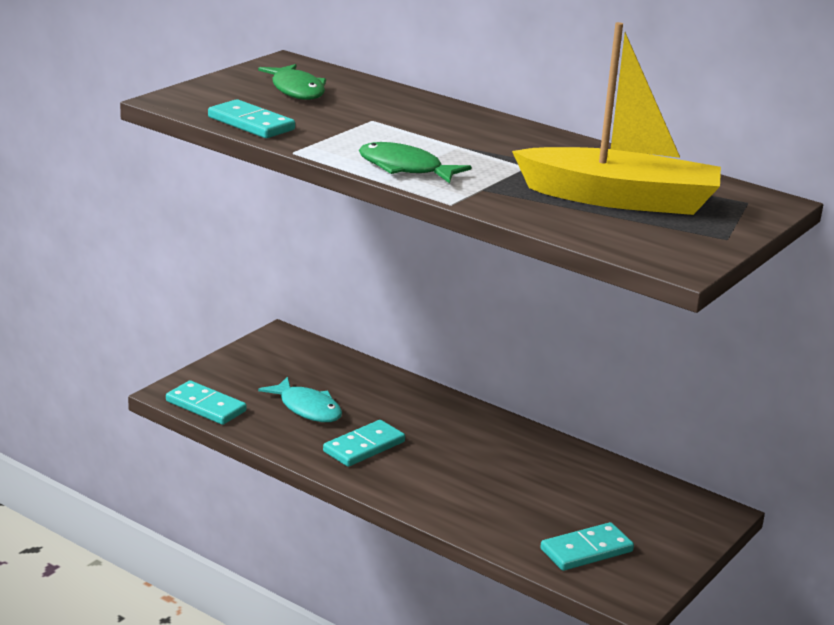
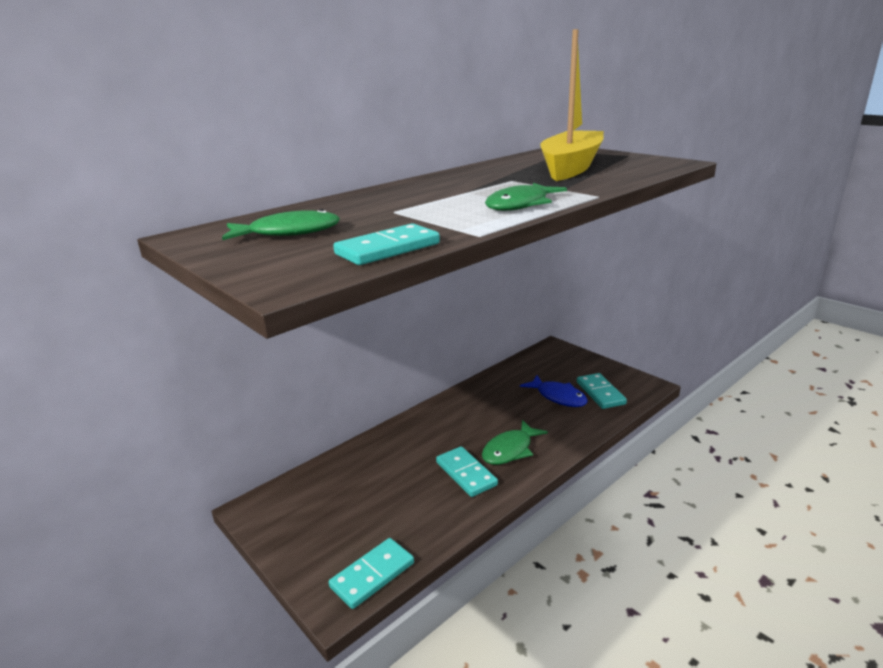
camera: 75 degrees left, 0 degrees up
turquoise fish [258,377,342,422] -> none
none -> green fish [482,420,548,465]
none -> blue fish [520,375,588,407]

